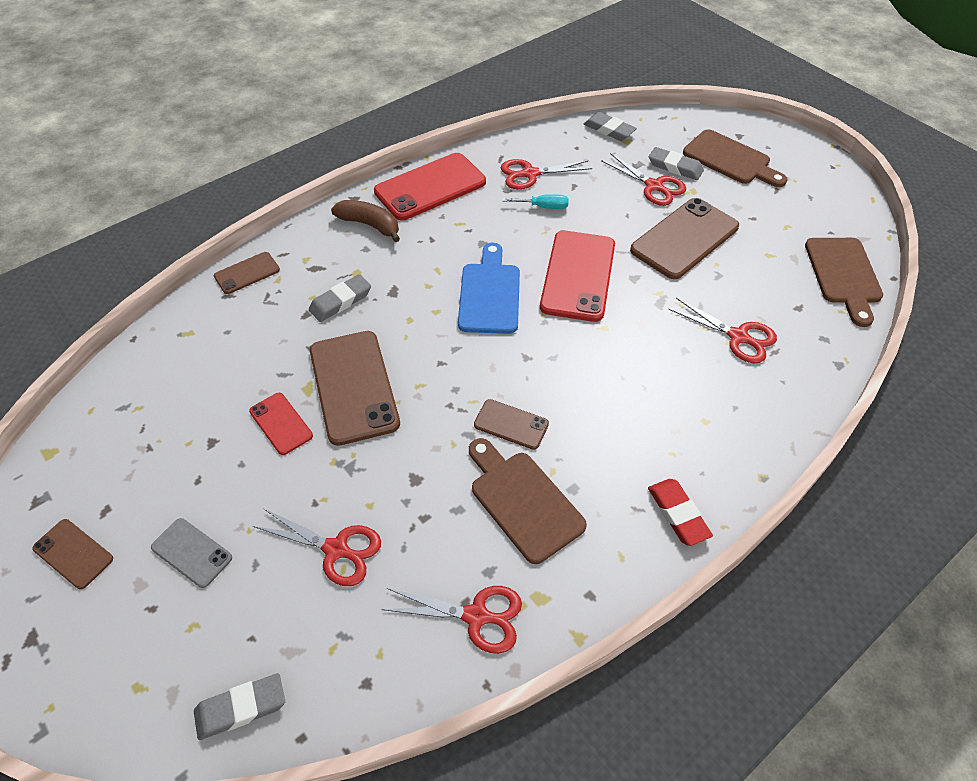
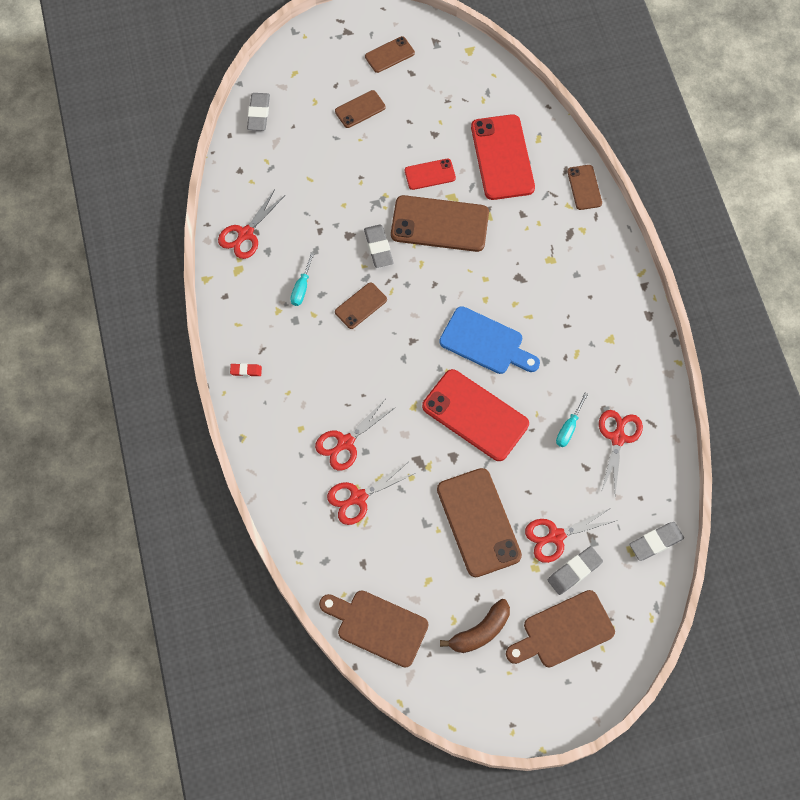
camera: 115 degrees right, 15 degrees up
grey phone [151,518,232,588] -> brown phone [335,90,386,128]
red scissors [253,508,381,586] -> red scissors moved to [315,400,394,471]
grey eraser [309,274,371,322] -> grey eraser moved to [364,224,393,268]
brown banana [331,200,400,242] -> brown banana moved to [440,599,510,653]
red phone [374,153,486,220] -> red phone moved to [471,114,535,200]
brown cutting board [469,438,587,564] -> turquoise screwdriver [290,252,315,306]
red eraser [648,479,713,546] -> red eraser [230,363,262,377], size x0.59

